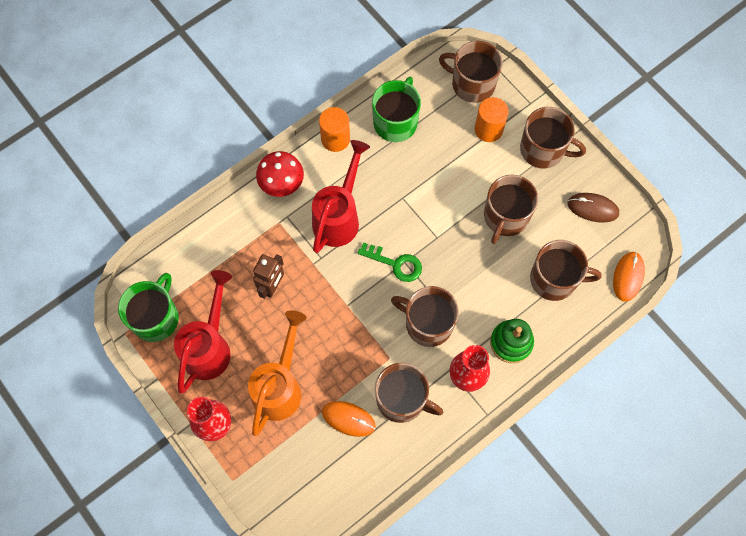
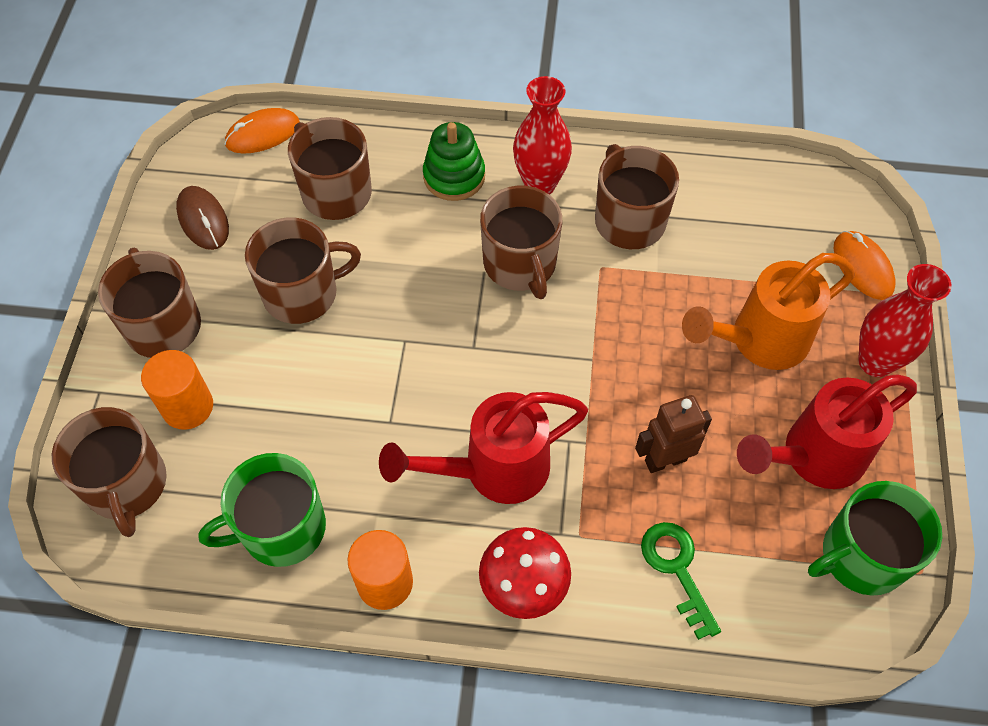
camera: 135 degrees left, 10 degrees down
orange mouse [322,401,376,437] -> orange mouse moved to [834,231,896,300]
green key [358,242,422,282] -> green key moved to [641,522,721,640]

